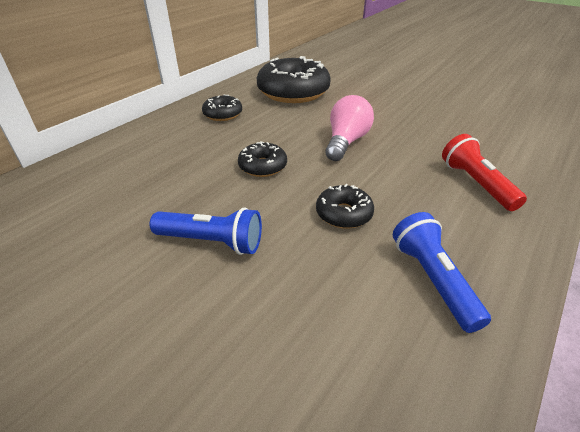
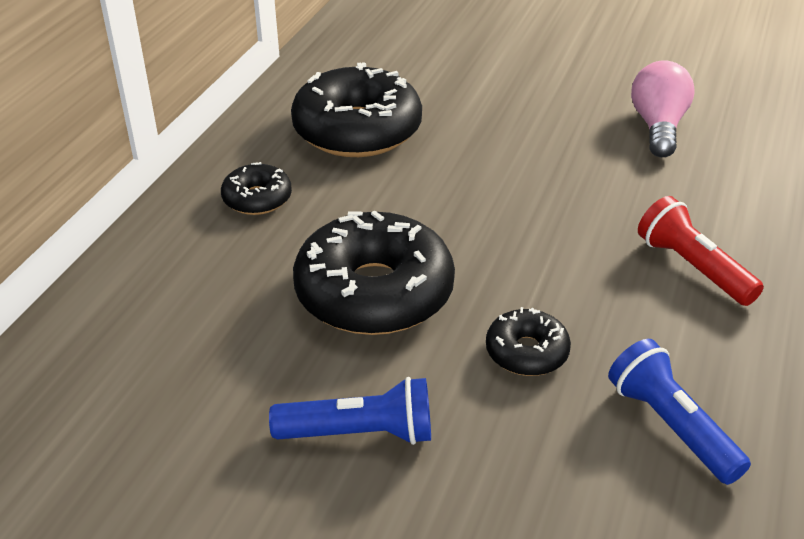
camera: 15 degrees left, 0 degrees up
black donut [238,141,287,177] -> black donut [293,211,455,335], size x2.03
pink light bulb [325,95,374,161] -> pink light bulb moved to [631,61,695,157]

